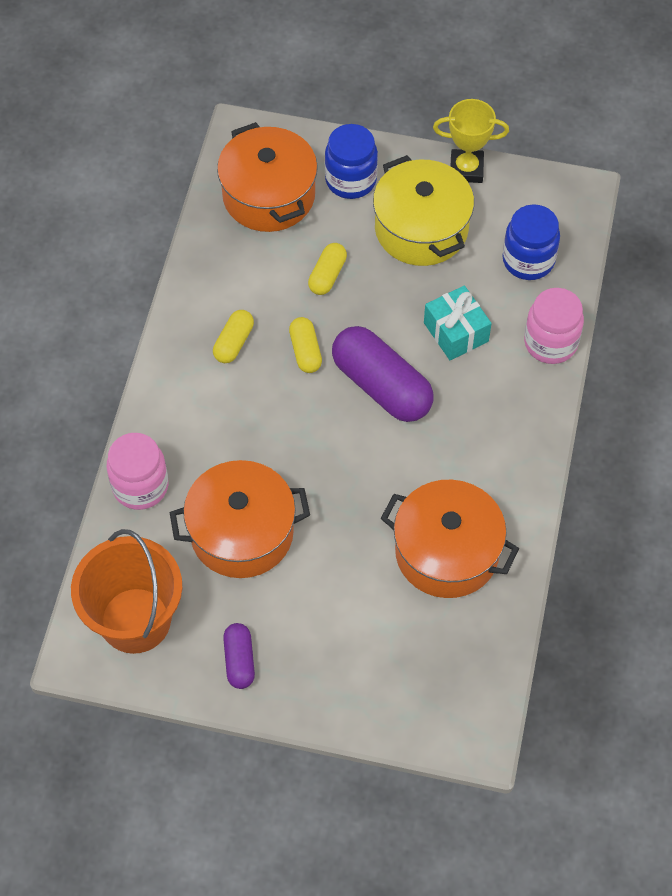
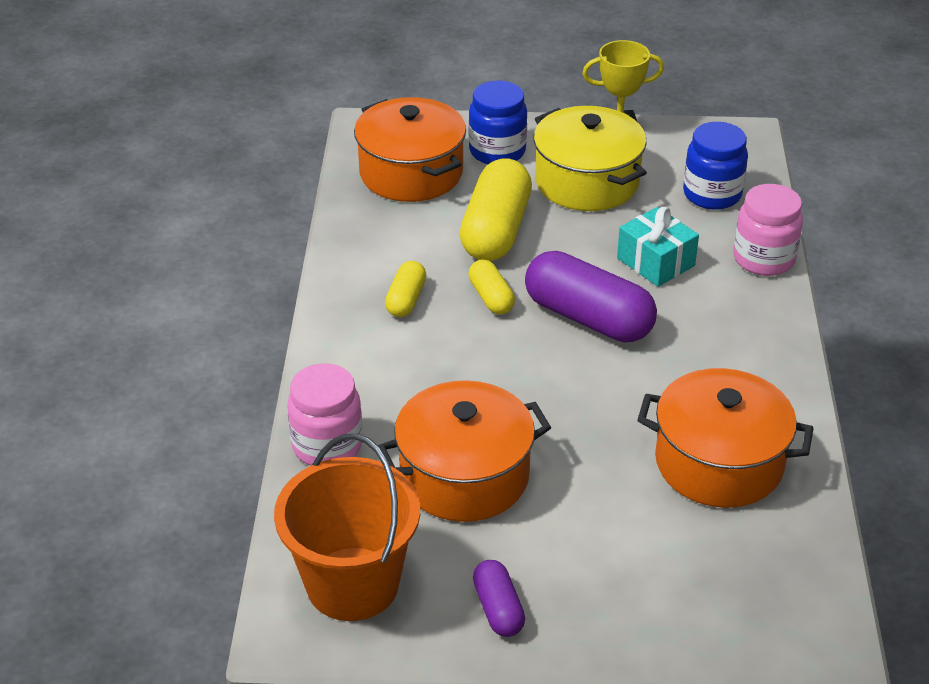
camera: 10 degrees left, 20 degrees down
yellow capsule [308,243,347,295] -> yellow capsule [460,158,532,261], size x1.95

